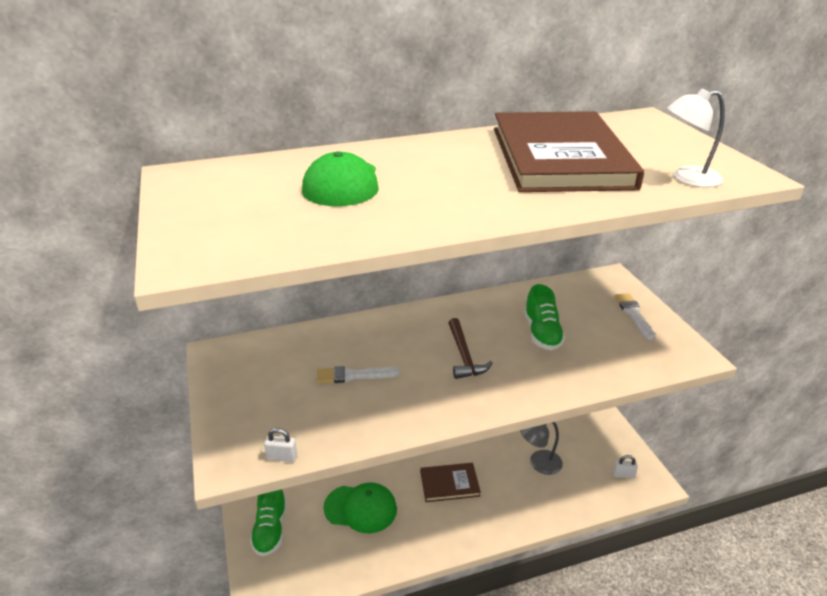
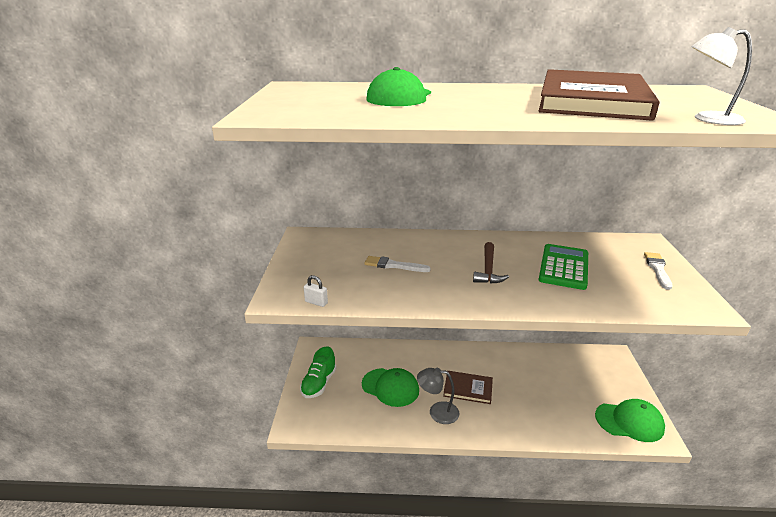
camera: 20 degrees right, 5 degrees down
grey lamp [520,422,563,475] -> grey lamp moved to [417,368,459,424]
green shoe [524,284,565,350] -> green calculator [539,244,588,290]
white padlock [613,455,638,478] -> green cap [595,399,665,442]

